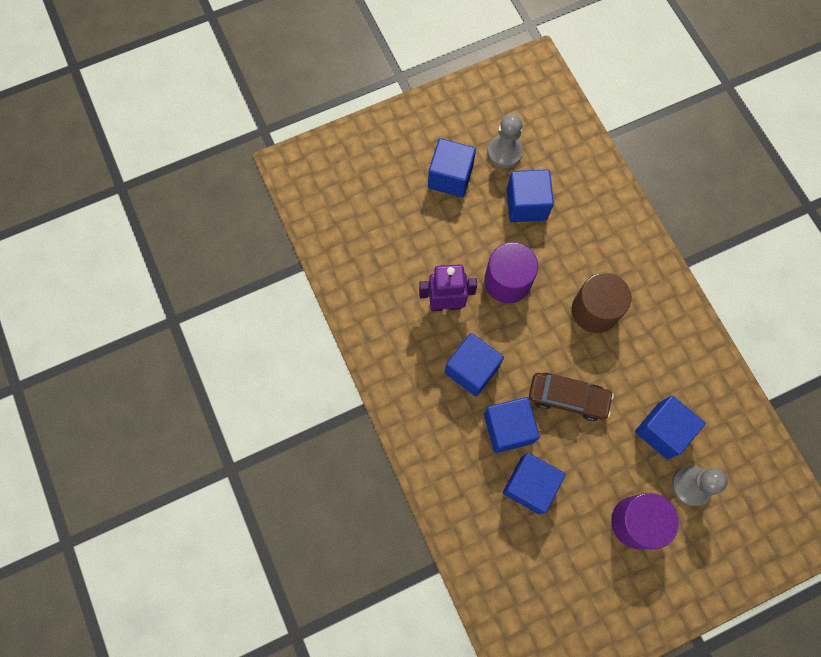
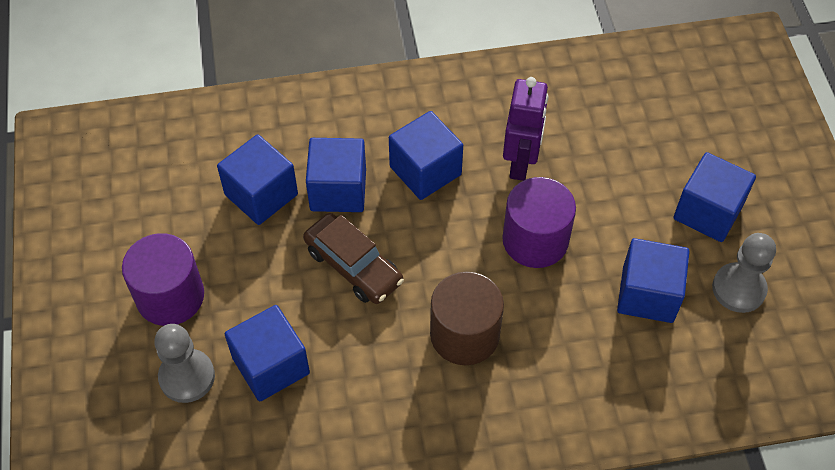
camera: 105 degrees right, 15 degrees down
brown car [529,373,614,421] -> brown car turned 75 degrees counterclockwise [303,213,404,304]

